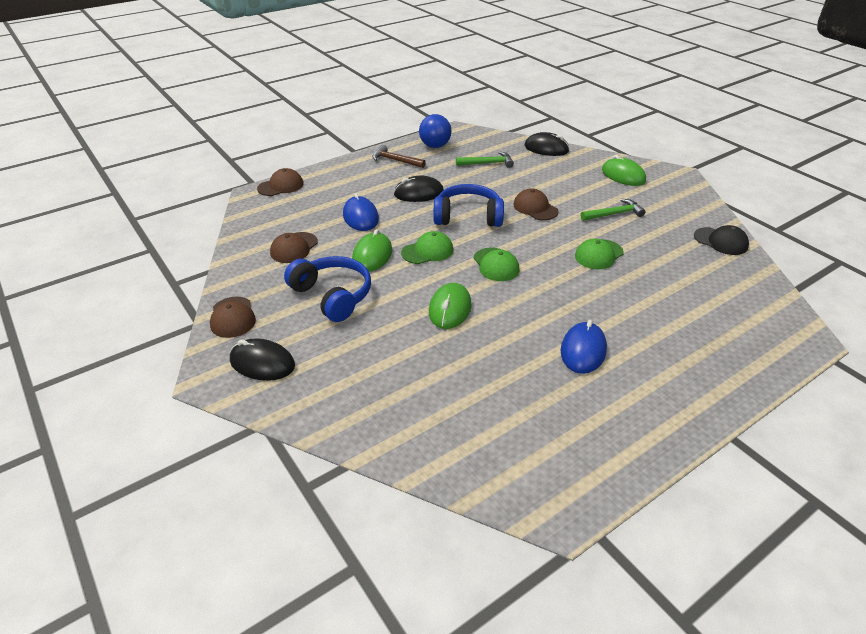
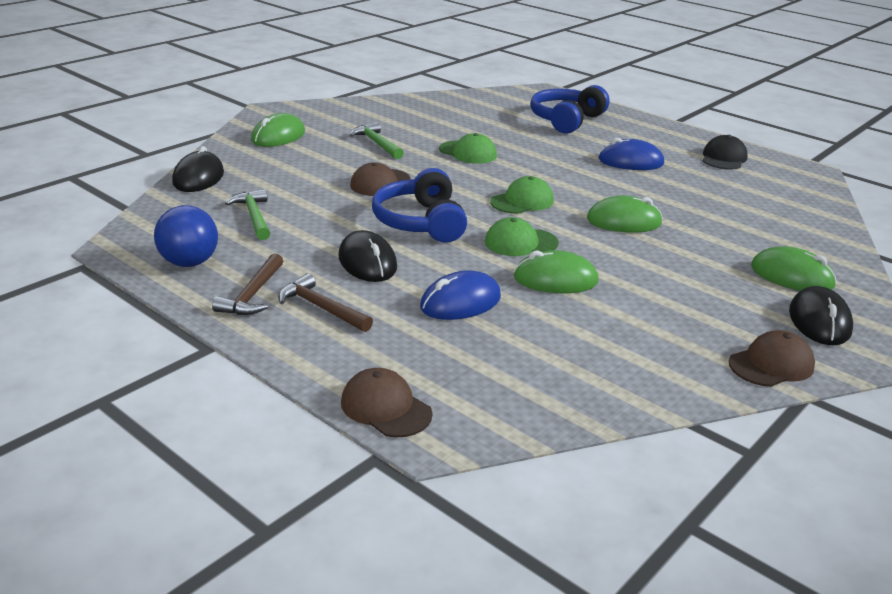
camera: 105 degrees left, 10 degrees down
brown cap [270,232,318,263] -> none
blue headphones [284,256,371,322] -> blue headphones moved to [530,85,609,134]
green cap [401,231,453,264] -> green cap turned 60 degrees counterclockwise [485,217,559,256]
black cap [694,225,749,255] -> black cap moved to [703,135,748,170]
none -> brown hammer [278,273,373,332]
none -> green mouse [751,246,837,291]

